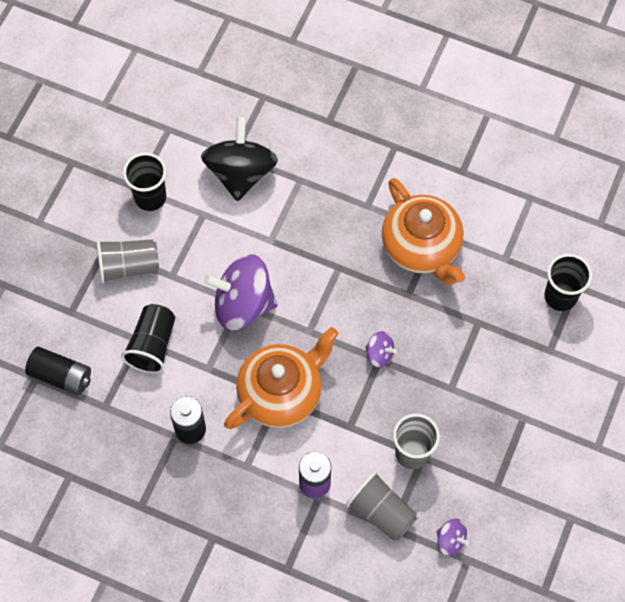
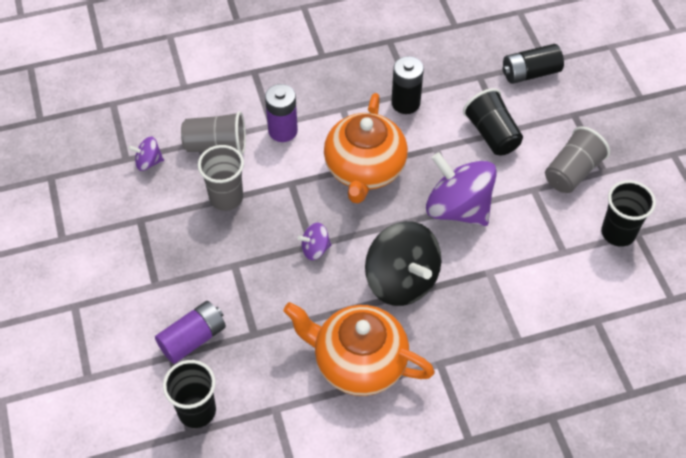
camera: 140 degrees right, 10 degrees down
black spinning top [201,117,278,201] -> black spinning top moved to [365,221,441,306]
purple spinning top [204,254,278,331] -> purple spinning top turned 105 degrees counterclockwise [426,152,497,226]
none -> purple battery [155,301,226,364]

